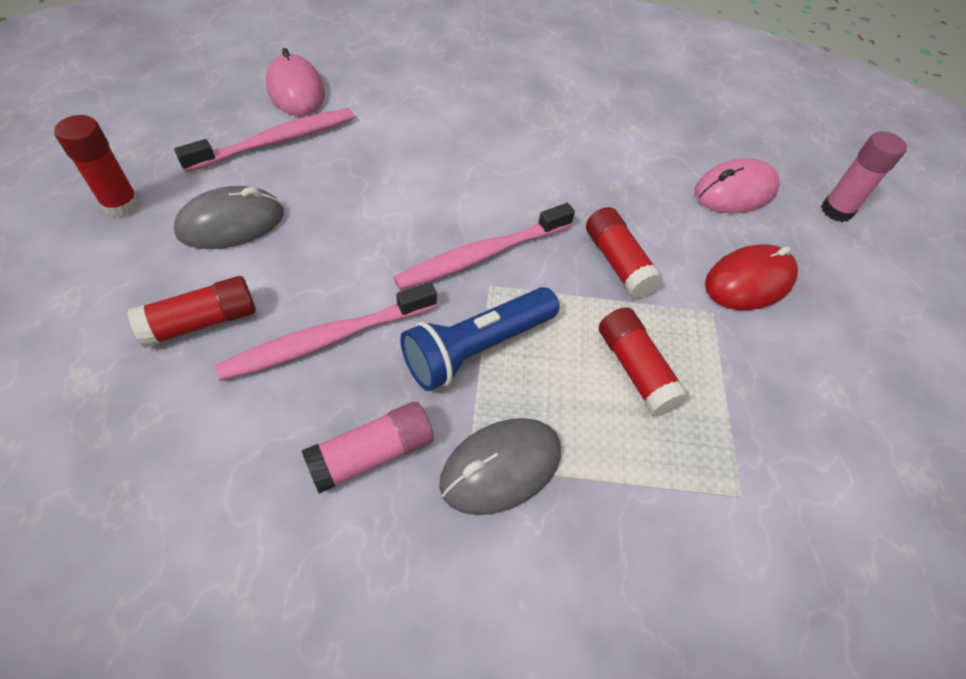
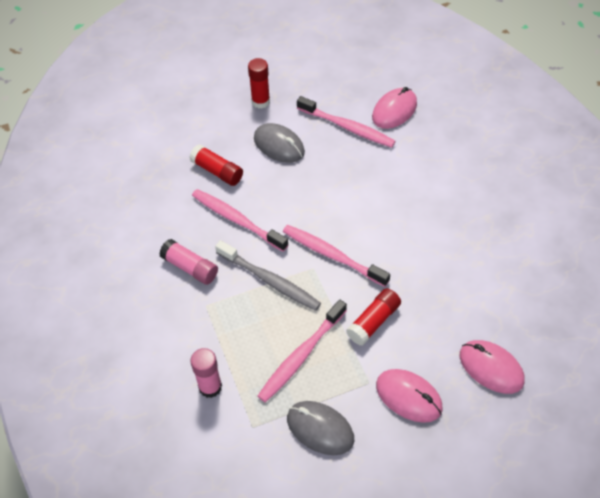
camera: 70 degrees right, 0 degrees up
blue flashlight [400,287,559,391] -> grey toothbrush [215,240,321,311]
grey mouse [439,418,561,515] -> grey mouse moved to [287,401,354,455]
red glue stick [599,307,690,417] -> pink toothbrush [258,300,347,402]
red mouse [705,244,798,310] -> pink mouse [376,369,443,423]
pink glue stick [821,131,907,222] -> pink glue stick moved to [190,348,222,398]

